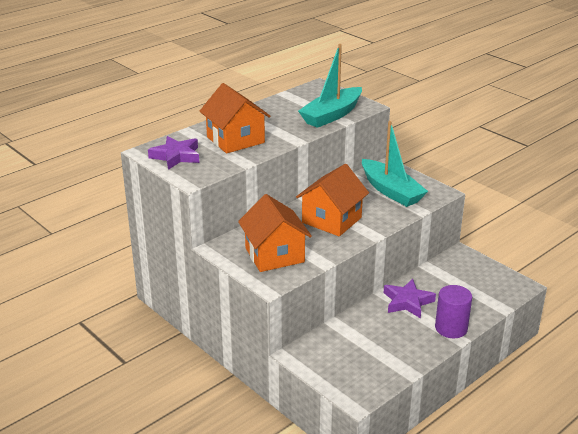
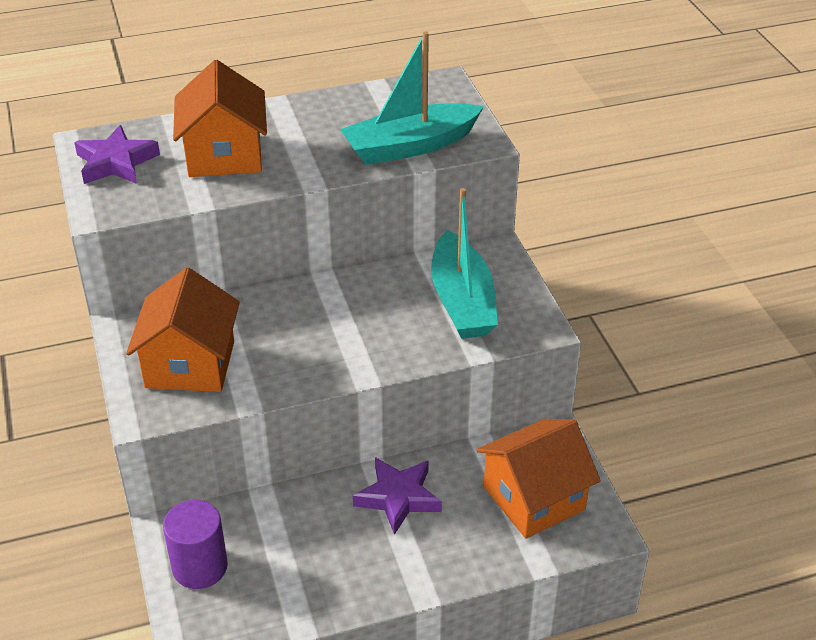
camera: 25 degrees right, 10 degrees up
orange house [296,164,369,236] -> orange house moved to [476,419,601,538]
purple cylinder [435,285,472,338] -> purple cylinder moved to [163,500,228,589]

